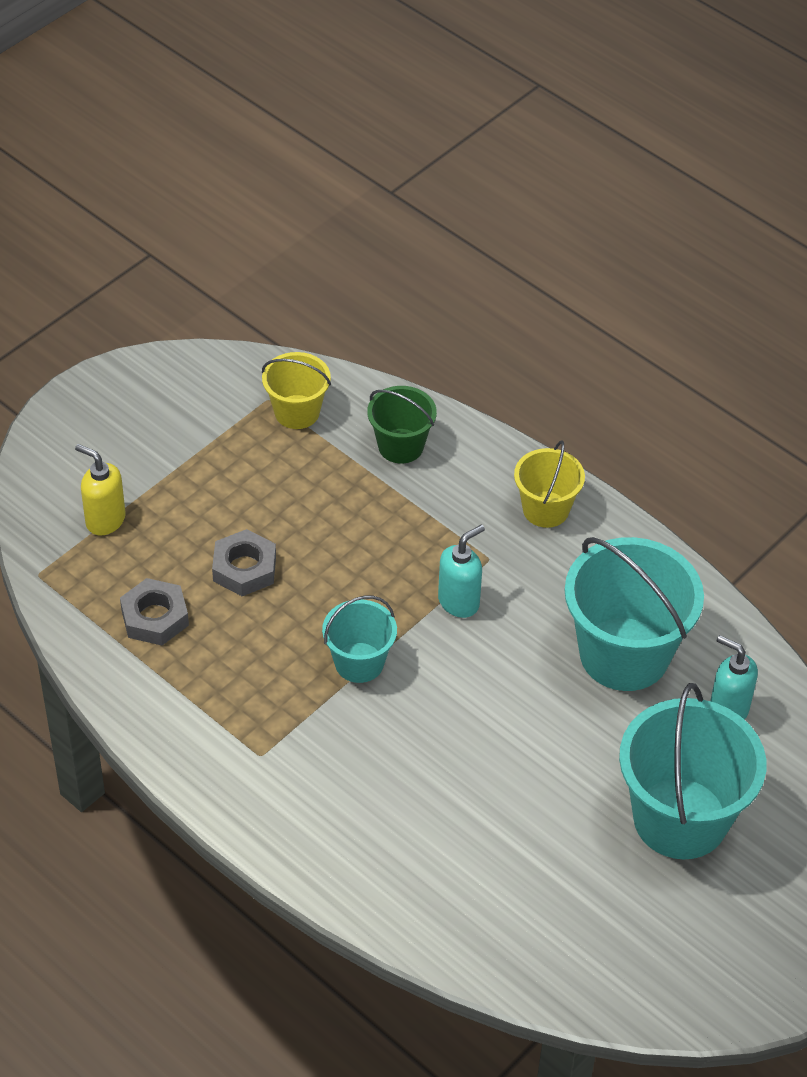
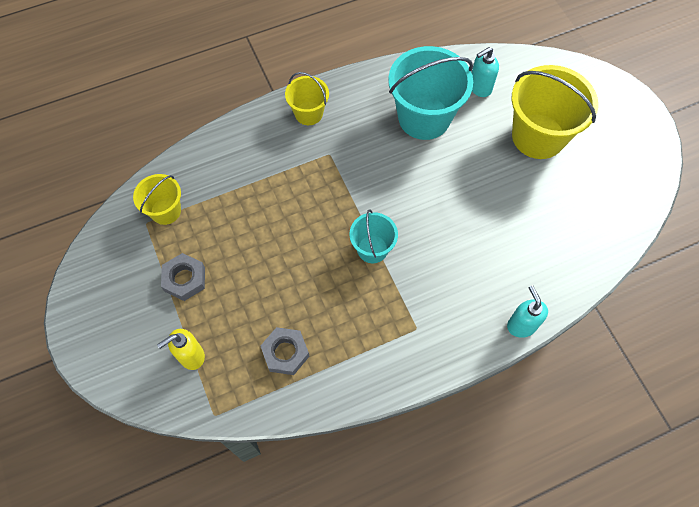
camera: 65 degrees left, 15 degrees up
grey nut [212,529,276,596] -> grey nut moved to [161,253,205,301]
green bucket [367,386,437,463] -> none
turquoise soap dispenser [438,525,485,618] -> turquoise soap dispenser moved to [507,285,548,338]
turquoise bucket [619,683,766,859] -> yellow bucket [512,65,599,159]

